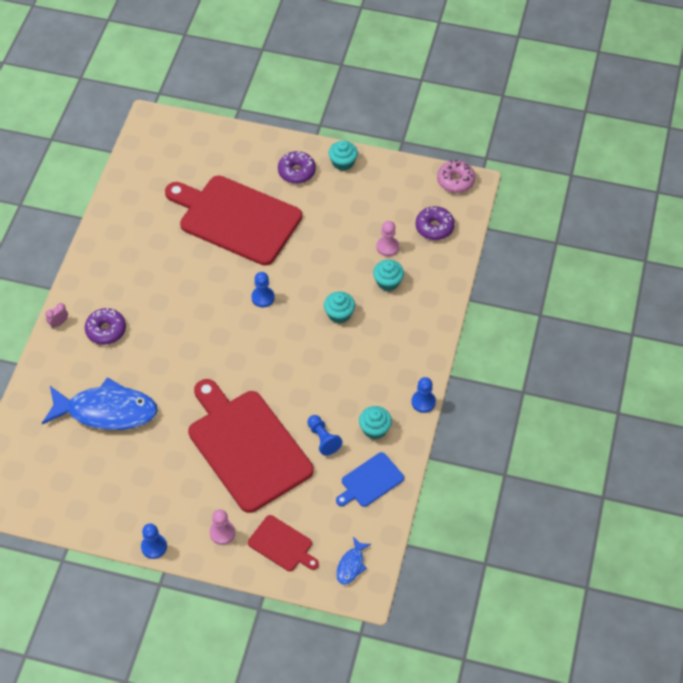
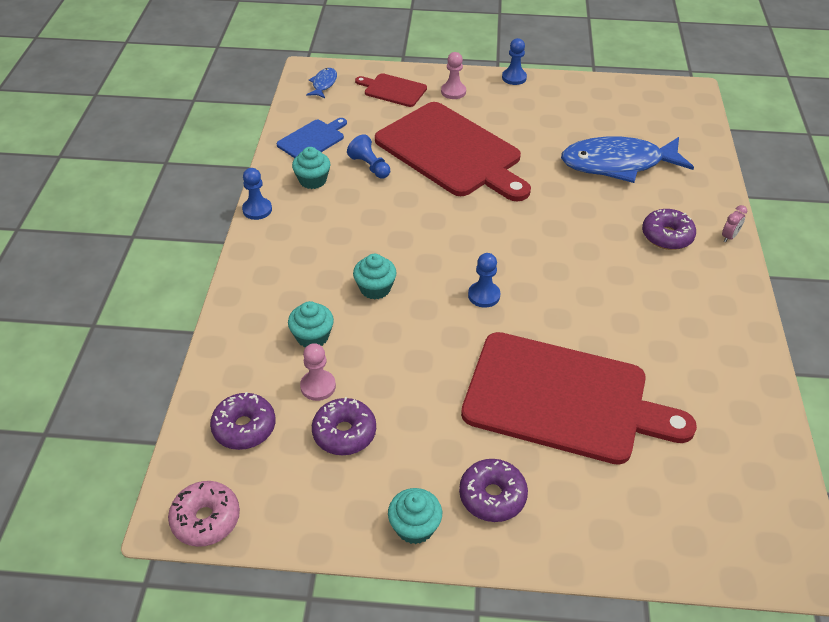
camera: 170 degrees right, 10 degrees down
none -> purple donut [312,397,376,455]

